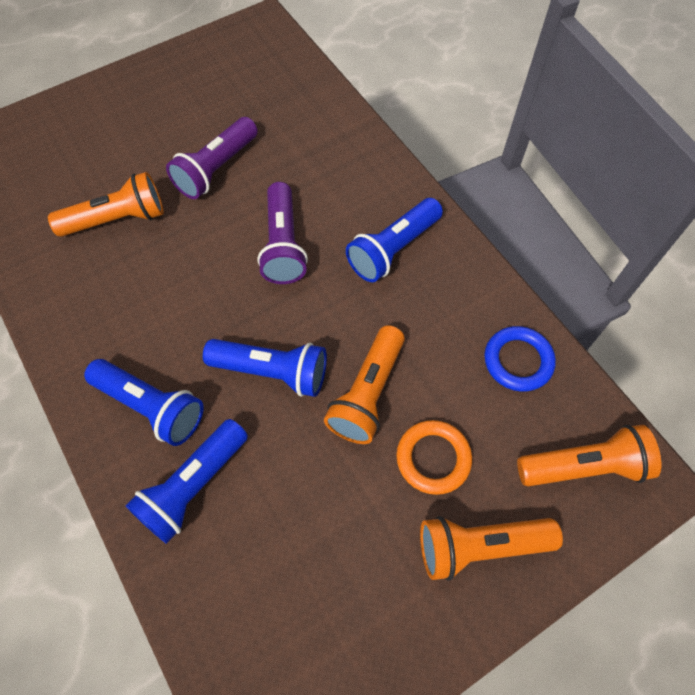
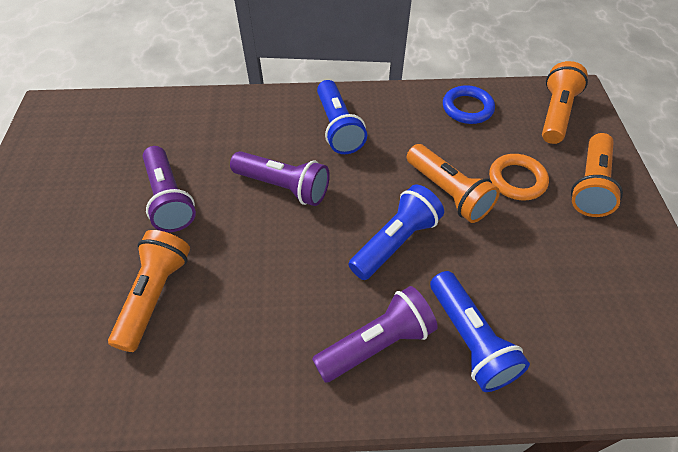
camera: 60 degrees left, 10 degrees down
blue flashlight [84,359,204,446] -> purple flashlight [312,286,438,383]

